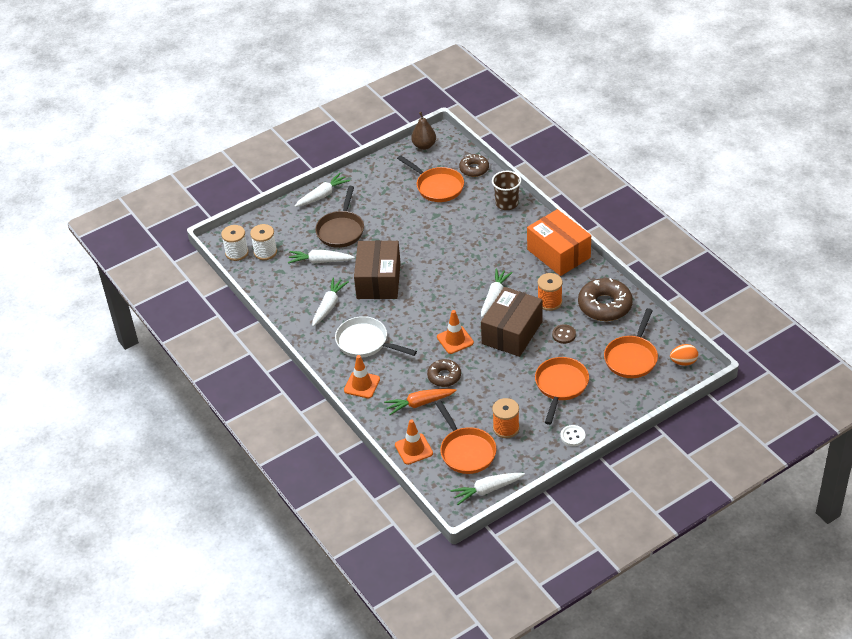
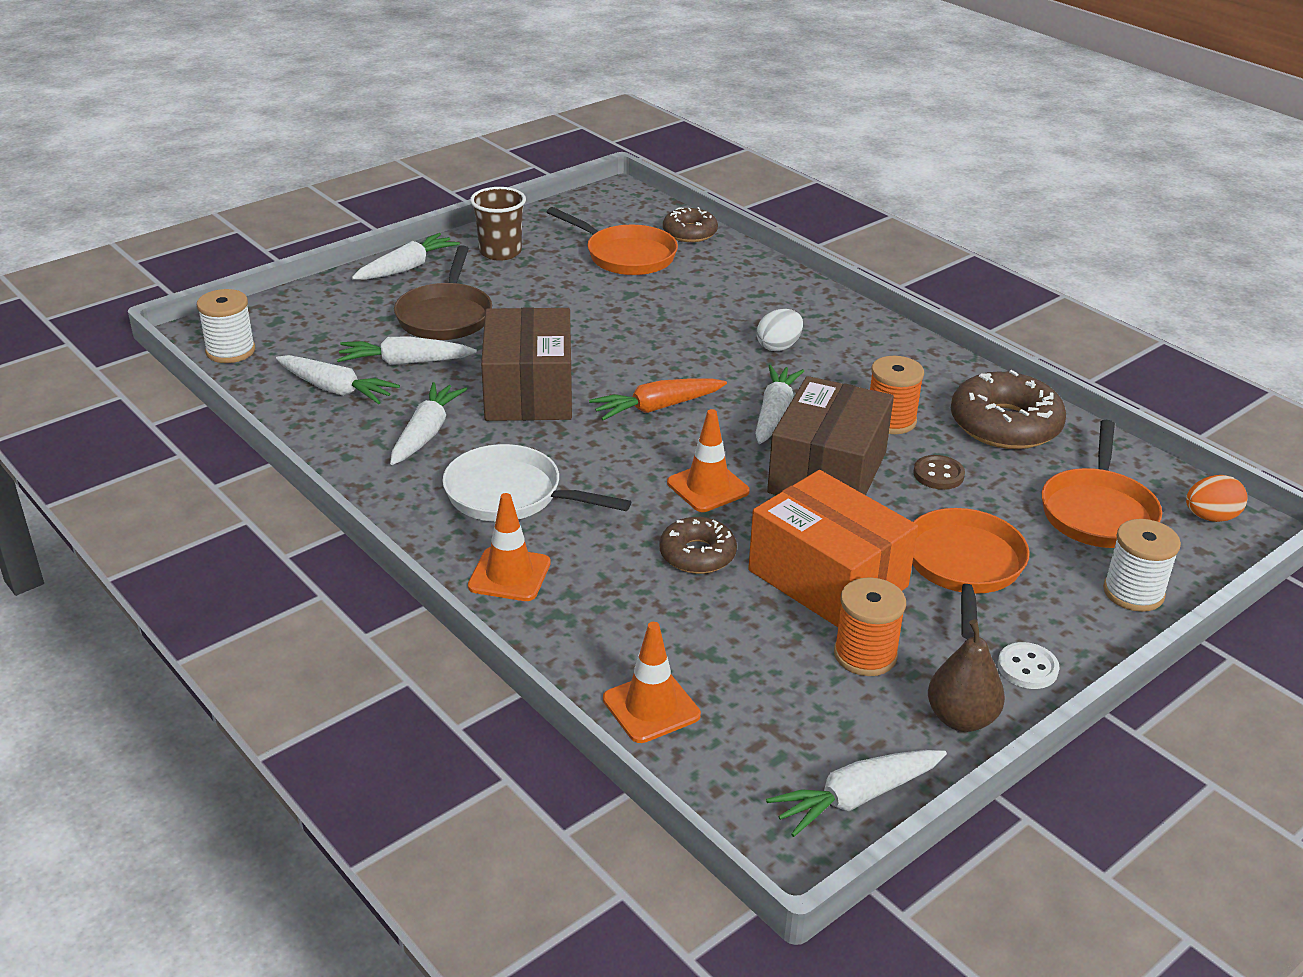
camera: 10 degrees left, 10 degrees down
white spool [250,224,277,260] -> white spool moved to [1103,519,1181,612]
orange carrot [384,389,457,415] -> orange carrot moved to [589,378,727,420]
brown pear [411,112,436,150] -> brown pear moved to [928,619,1005,732]
orange pan [435,401,497,474] -> none
brown cup [492,171,521,210] -> brown cup moved to [470,187,526,261]
orange box [527,209,591,276] -> orange box moved to [748,470,918,627]
none -> white carrot [276,355,400,404]
none -> white egg [757,309,803,351]

